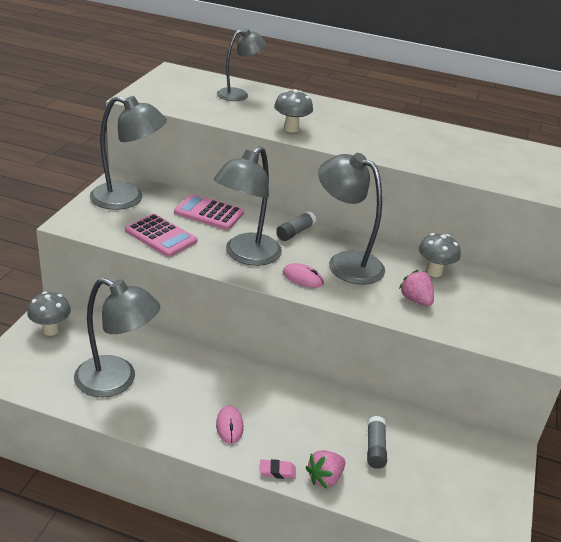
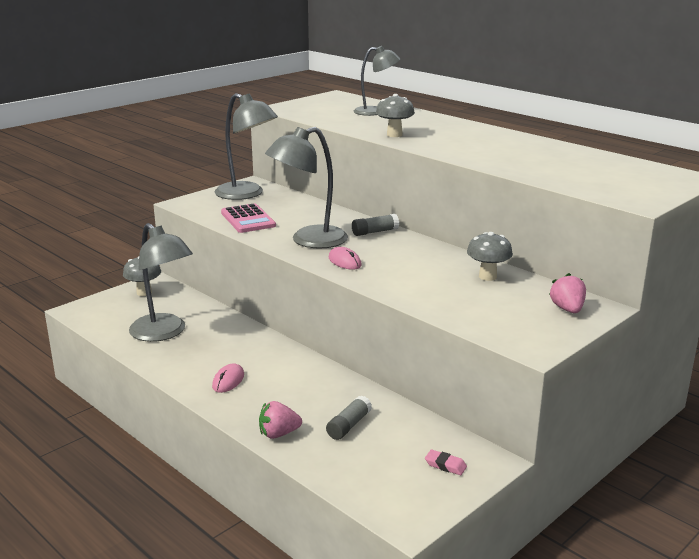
camera: 30 degrees right, 10 degrees down
pink calculator [174,194,244,230] -> none
pink eraser [259,459,296,479] -> pink eraser moved to [425,450,467,475]
grey lamp [318,153,385,285] -> none
pink strawberry [399,270,434,306] -> pink strawberry moved to [549,273,586,313]

